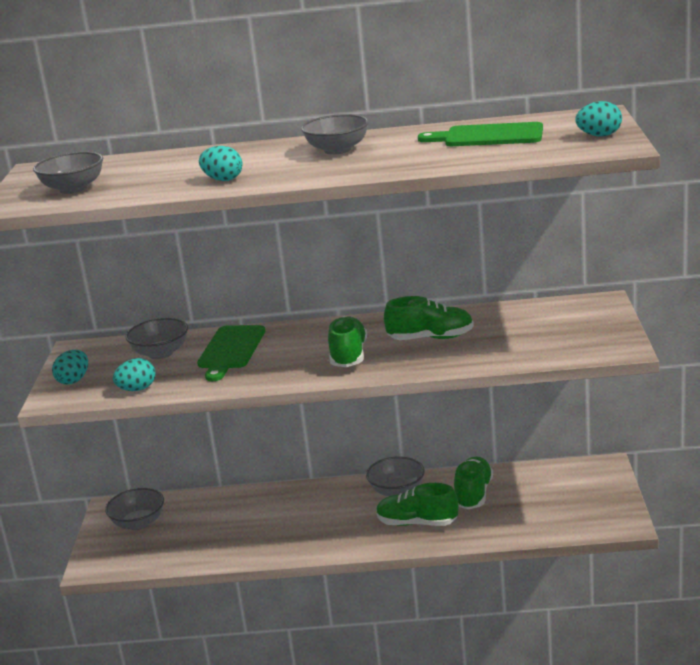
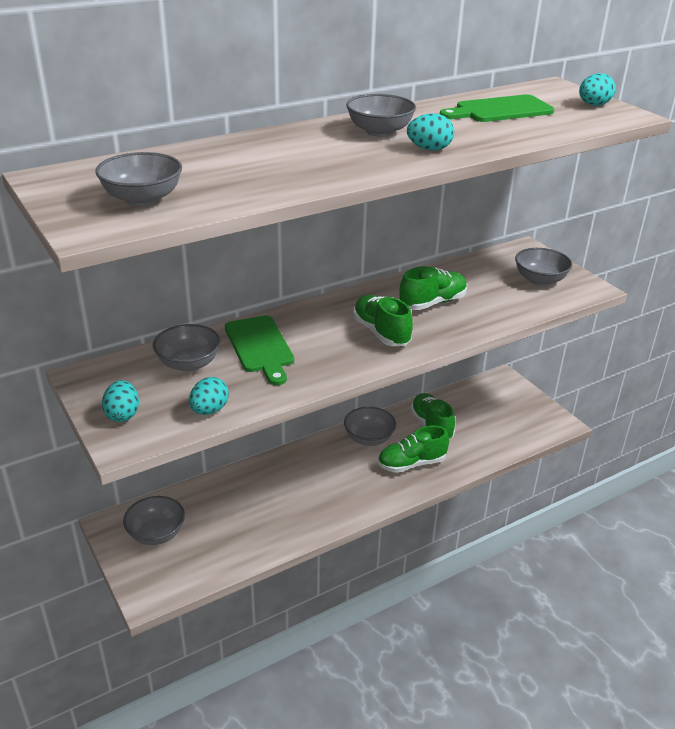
camera: 35 degrees left, 10 degrees up
turquoise egg [199,146,243,181] -> turquoise egg moved to [407,113,454,151]
none -> grey bowl [515,248,572,286]

